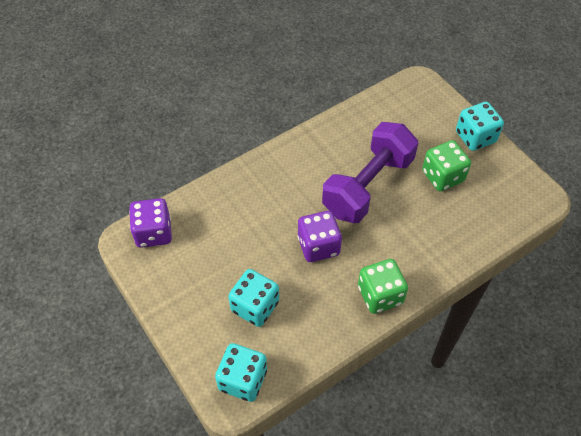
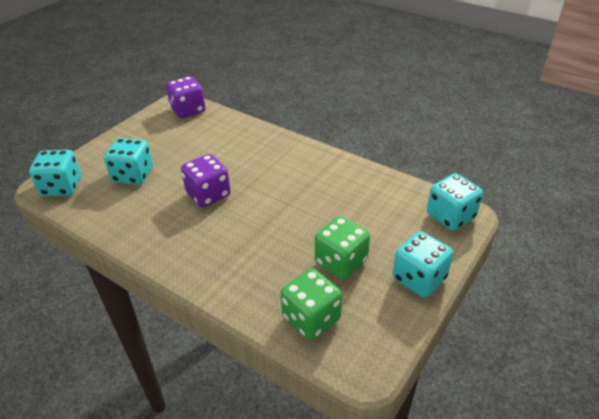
camera: 70 degrees right, 15 degrees down
purple dumbbell [322,122,418,223] -> none
green dice [358,259,408,314] -> green dice moved to [281,269,342,340]
none -> turquoise dice [427,173,483,231]

